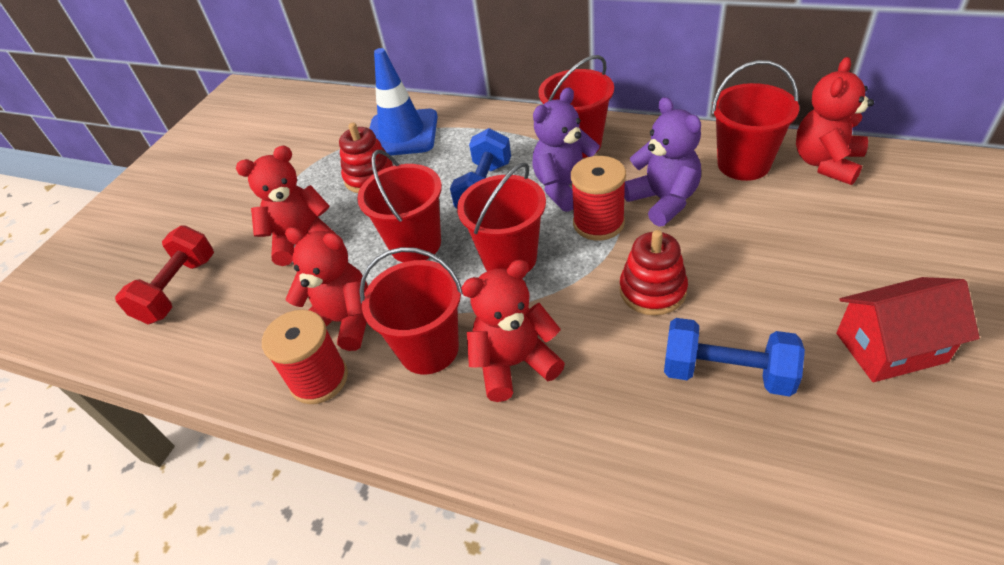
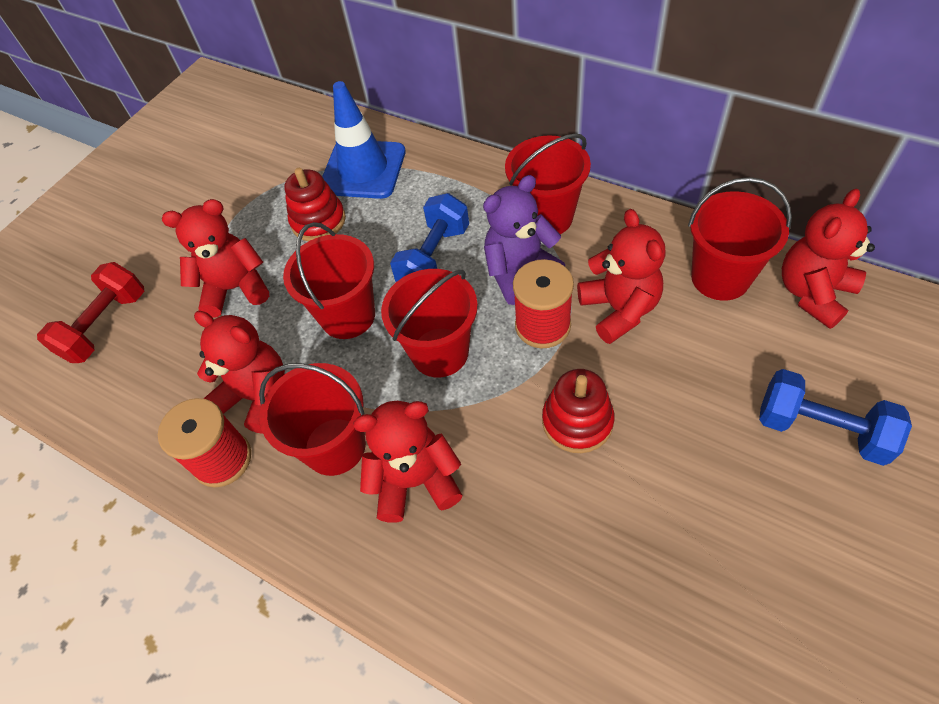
camera: 10 degrees right, 10 degrees up
purple teddy bear [624,97,701,227] -> red teddy bear [577,209,665,344]
blue dumbbell [664,318,805,396] -> blue dumbbell moved to [759,369,912,466]
red house [836,277,980,382] -> none

